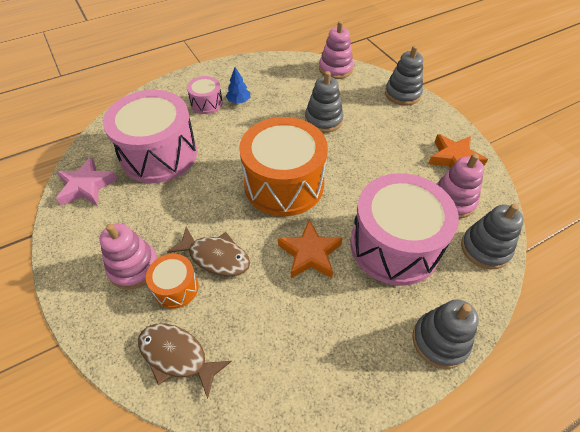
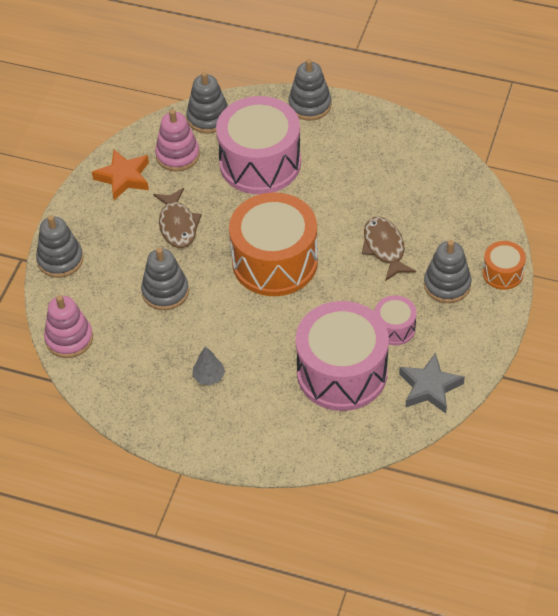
camera: 130 degrees left, 0 degrees up
pink star [56,157,118,206] -> grey star [399,352,465,413]
pink stacking toy [100,224,158,290] -> grey stacking toy [424,240,472,303]
brown fish [138,323,232,399] -> brown fish moved to [153,188,202,248]
orange drum [146,254,199,309] -> orange drum moved to [483,241,526,290]
pink drum [187,76,223,114] -> pink drum moved to [374,295,417,345]
blue tree [226,67,250,104] -> grey tree [192,346,225,385]
orange star [278,220,343,278] -> none

